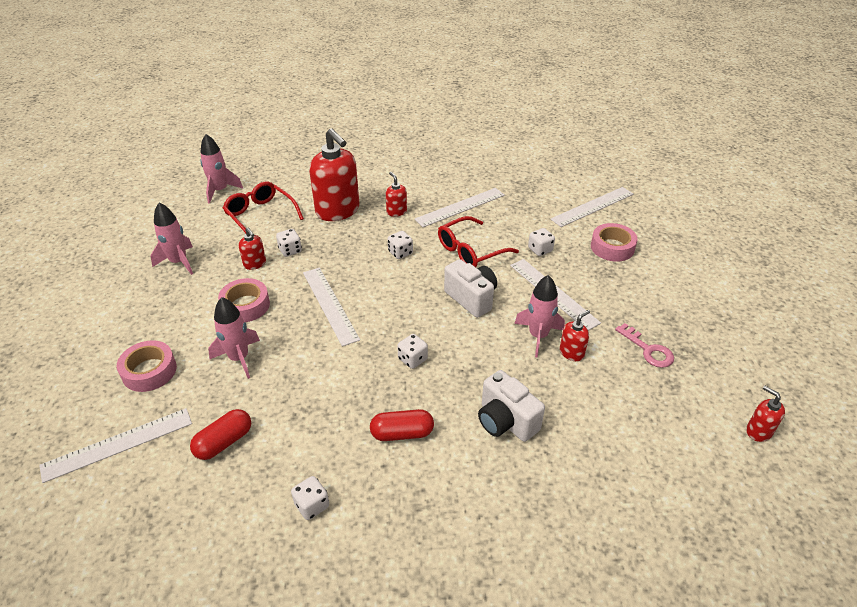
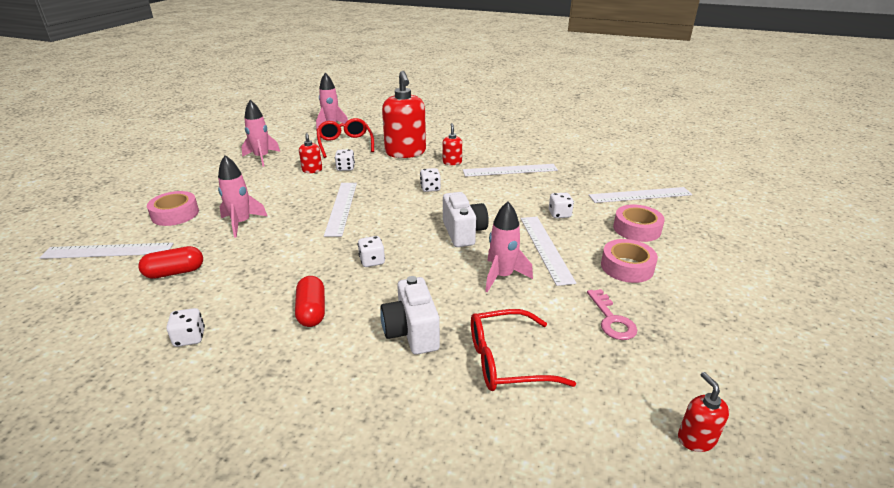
camera: 25 degrees right, 10 degrees down
pink tape [218,278,270,322] -> pink tape moved to [601,239,658,283]
red capsule [370,409,434,441] -> red capsule turned 60 degrees clockwise [295,276,325,327]
red glasses [438,216,519,267] -> red glasses moved to [471,309,576,391]
red soap dispenser [560,310,590,361] -> none

